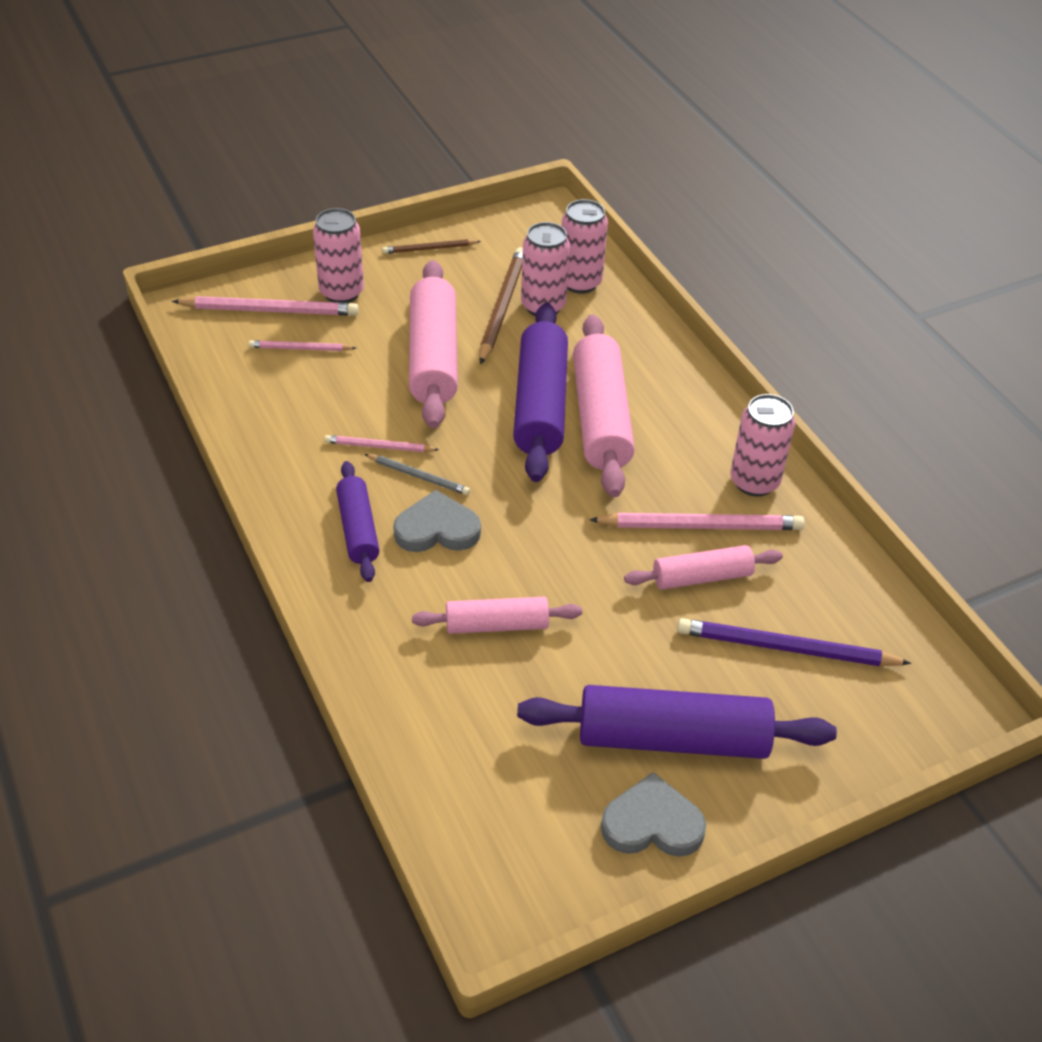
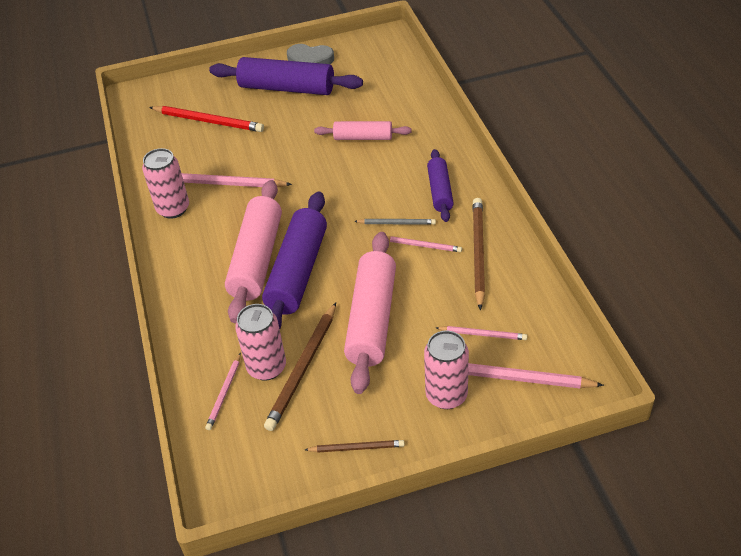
camera: 165 degrees left, 0 degrees up
grey pencil [365,454,470,495] -> grey pencil turned 150 degrees clockwise [354,219,436,225]
grey heart [393,490,481,552] -> none
pink can [562,199,608,294] -> pink pencil [205,353,241,430]
pink rolling pin [624,545,783,590] -> none
purple pencil [677,618,912,666] -> red pencil [149,106,264,132]
none -> brown pencil [472,198,485,310]

